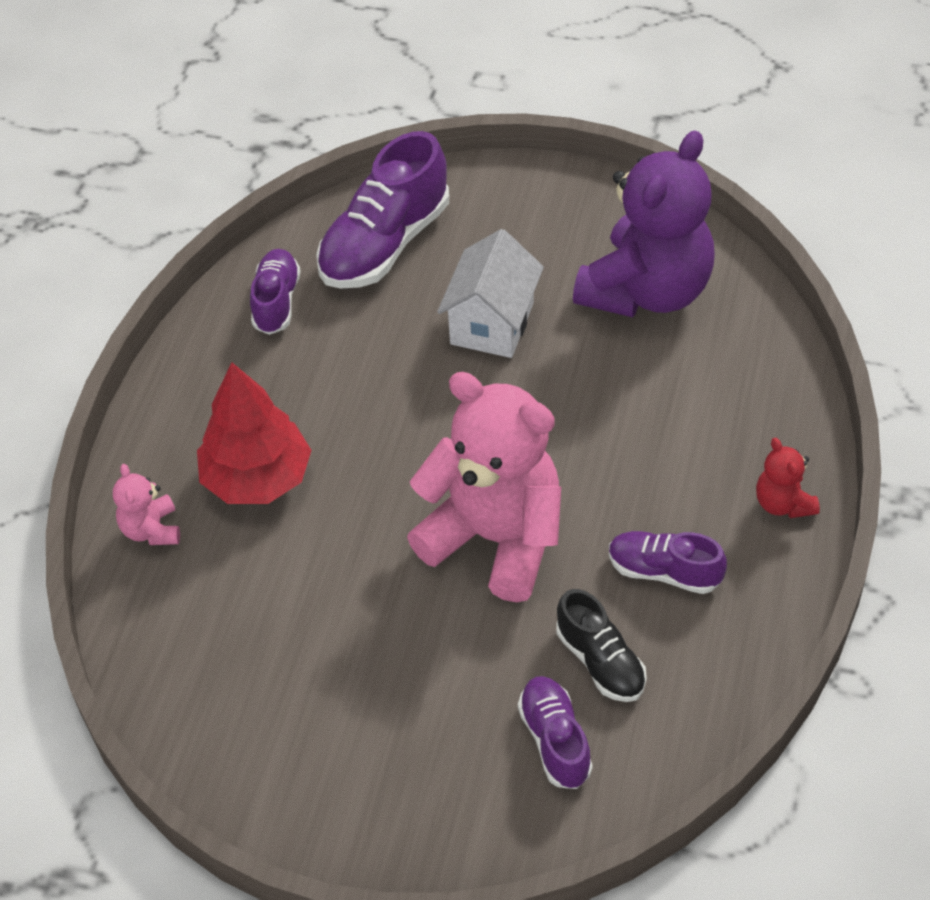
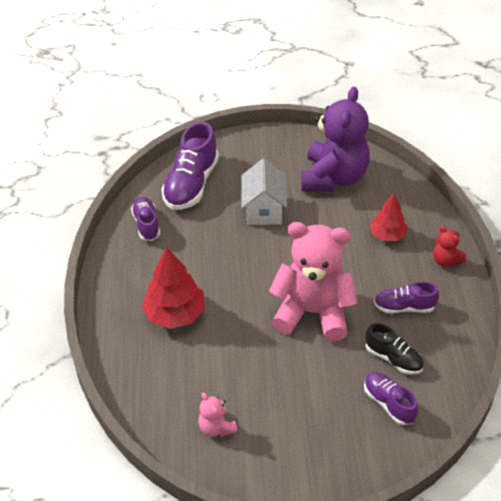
camera: 20 degrees left, 5 degrees down
pink teddy bear [113,464,180,545] -> pink teddy bear moved to [198,392,238,437]
none -> red tree [370,193,408,241]

